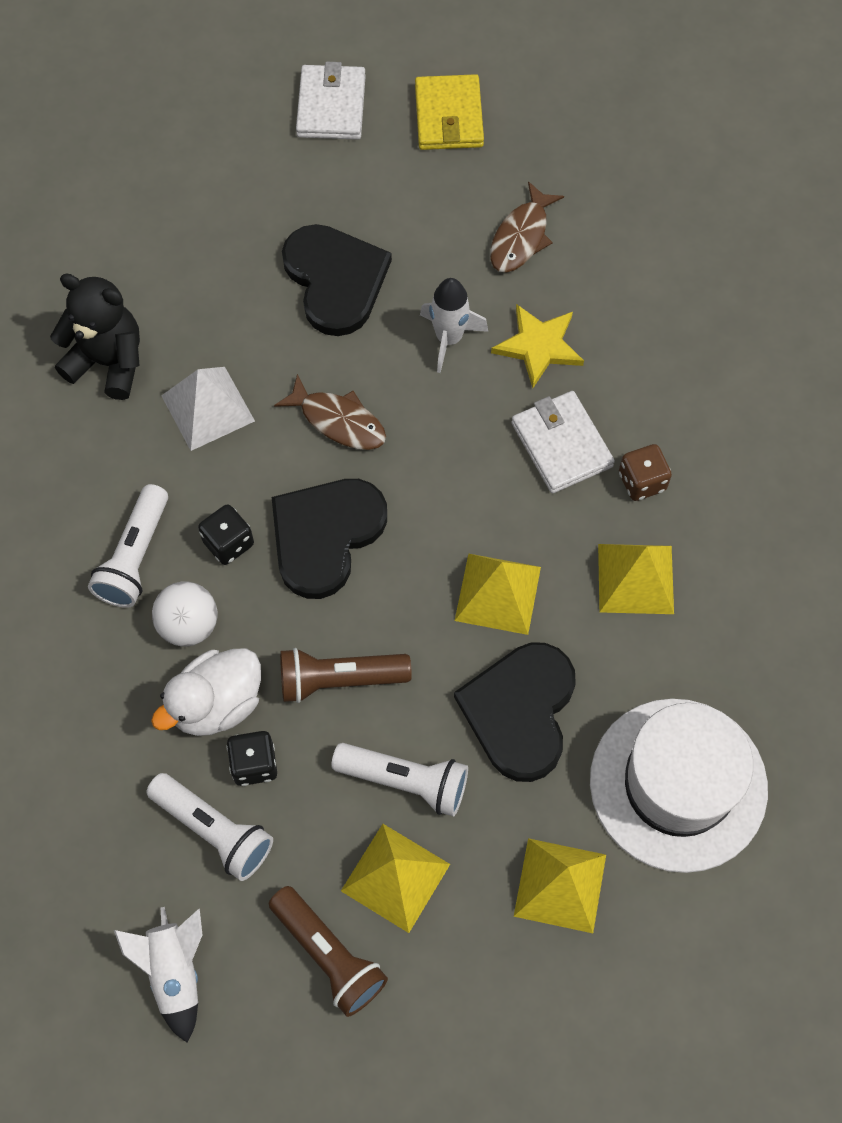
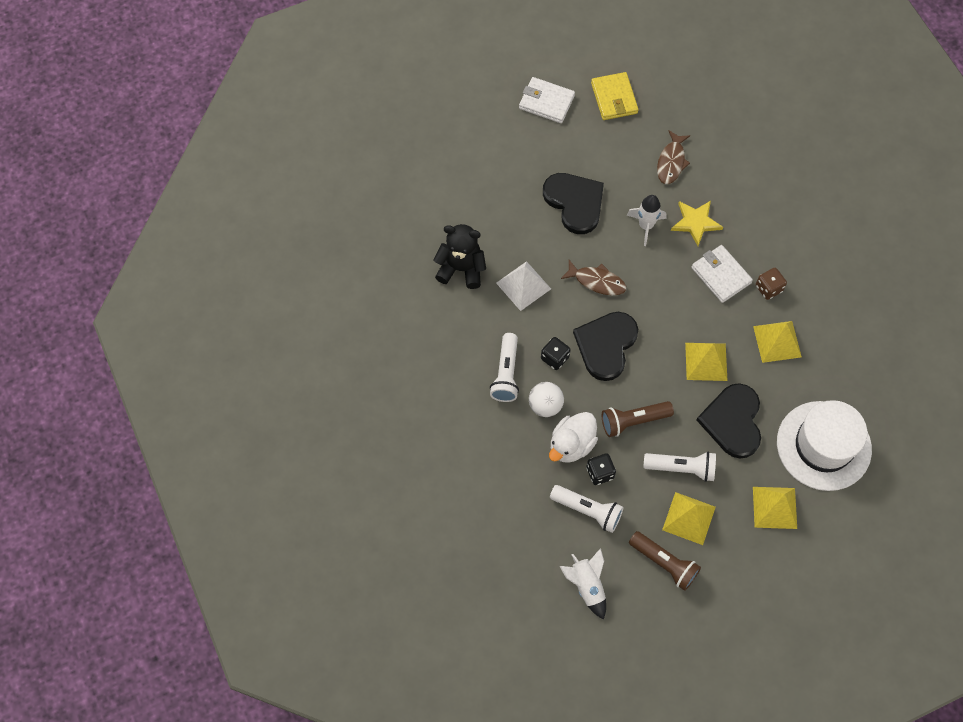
camera: 10 degrees left, 0 degrees up
white wallet [296,62,366,140] -> white wallet turned 60 degrees counterclockwise [519,77,575,123]

